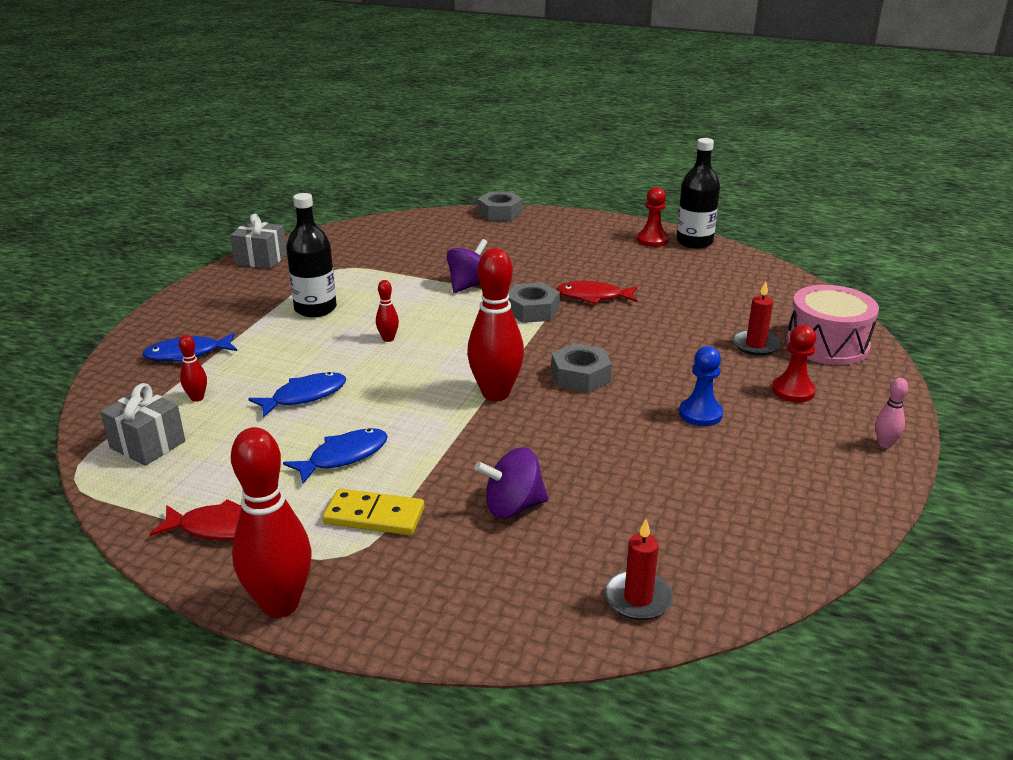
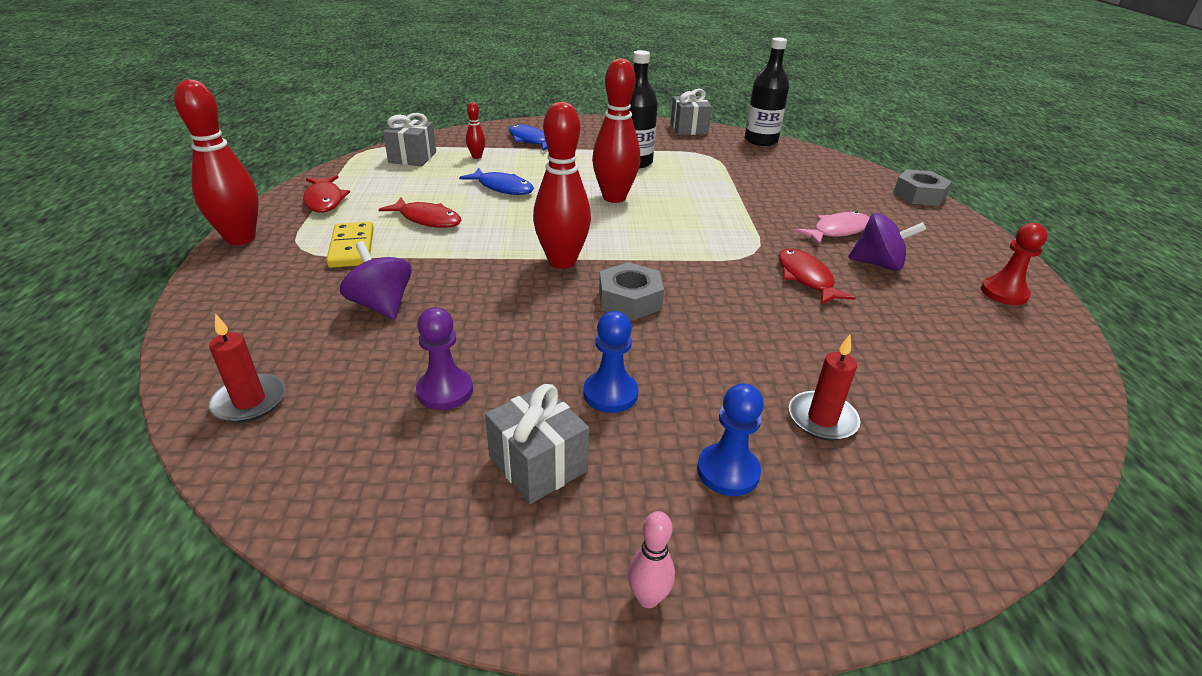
camera: 65 degrees right, 5 degrees up
blue fish [283,428,388,484] -> red fish [379,197,461,228]
red bowling pin [376,280,399,342] -> red bowling pin [592,58,640,203], size x2.21
purple spinning top [447,239,488,293] -> purple spinning top moved to [848,213,926,271]
grey nut [508,282,560,323] -> none
black bottle [676,138,720,249] -> black bottle moved to [745,37,789,146]
red pawn [772,325,816,403] -> blue pawn [697,383,764,496]
pink drum [786,285,879,365] -> none
none -> purple pawn [416,307,473,410]
none -> grey gift [485,384,589,504]
none -> pink fish [794,211,869,245]

